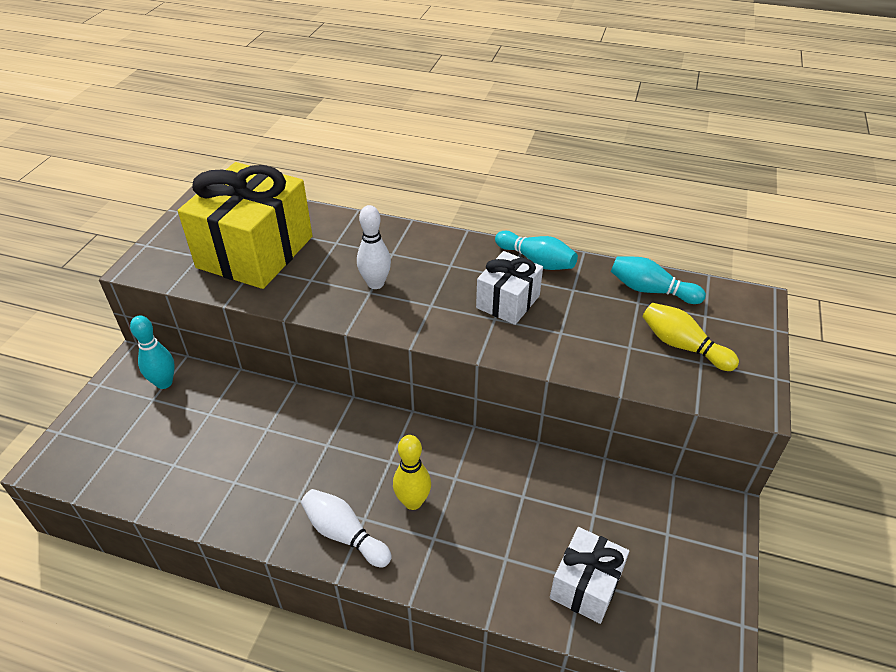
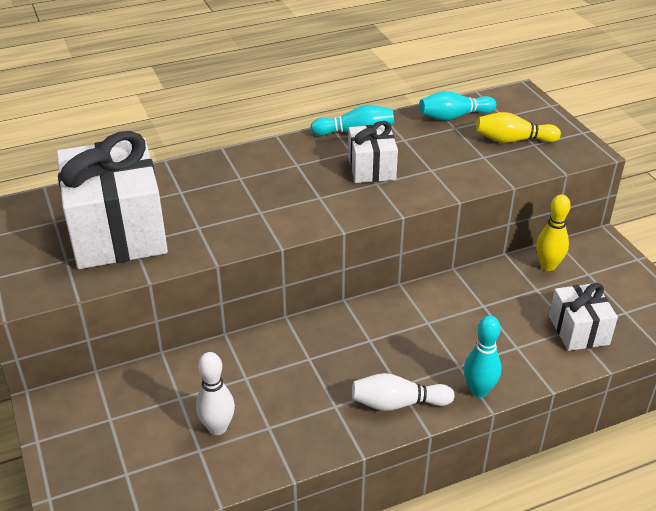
camera: 40 degrees left, 5 degrees down
turquoise bowling pin [130,316,175,389] -> turquoise bowling pin moved to [464,316,501,398]
yellow gift [178,162,313,289] -> white gift [57,131,168,269]
white bowling pin [357,205,391,289] -> white bowling pin moved to [196,352,235,435]
yellow bowling pin [393,435,431,510] -> yellow bowling pin moved to [536,194,571,271]

